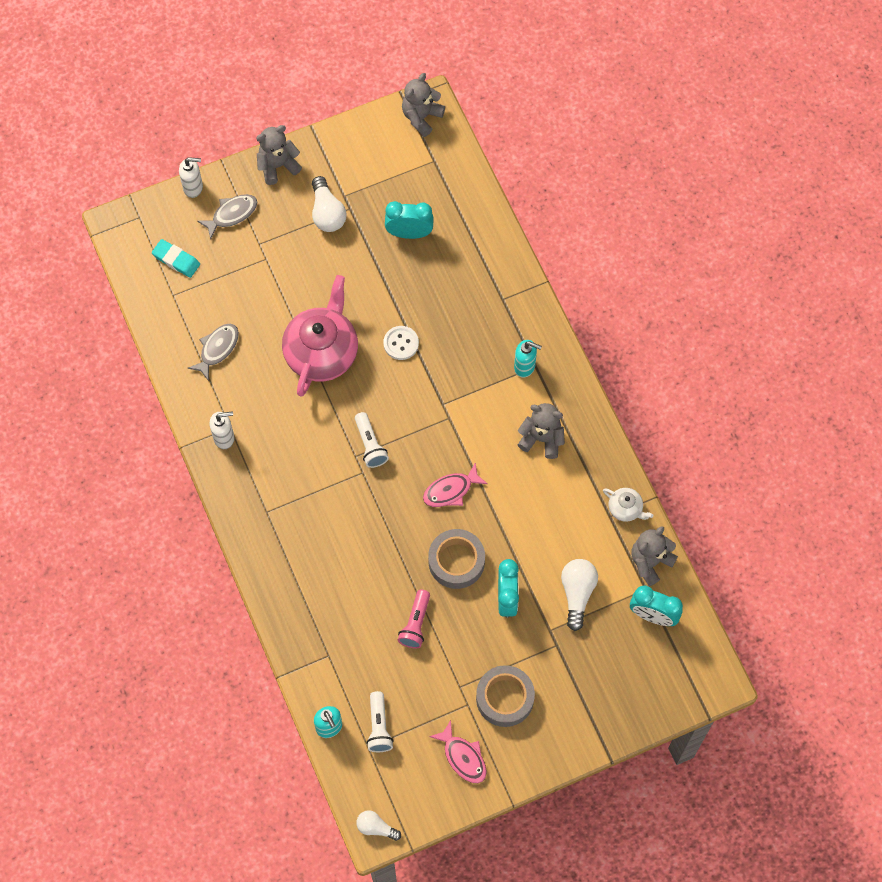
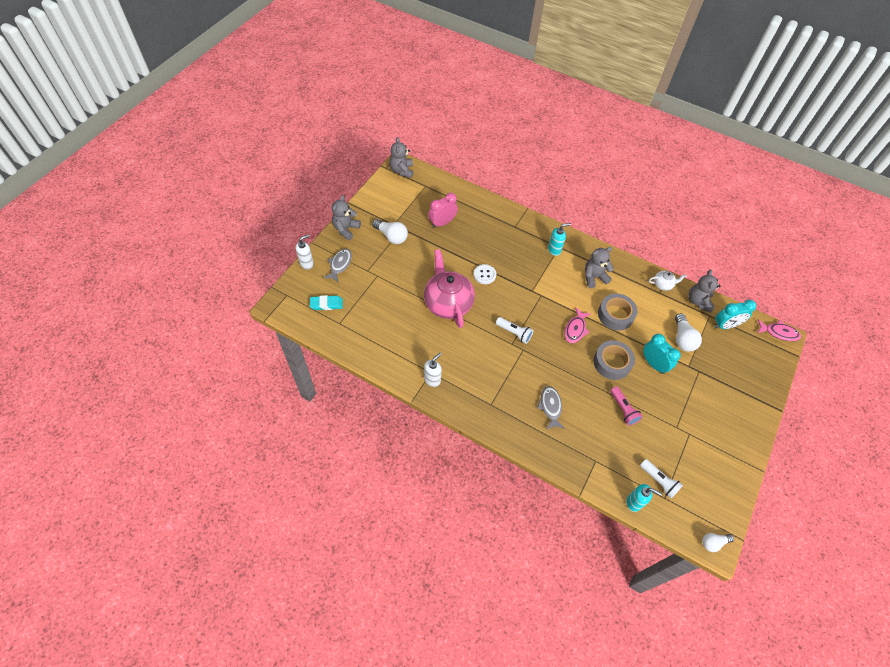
camera: 40 degrees left, 10 degrees down
grey fish [188,324,239,381] -> grey fish moved to [537,386,565,430]
turquoise clock [385,201,434,239] -> pink clock [428,193,458,228]
pink fish [429,720,487,783] -> pink fish moved to [758,319,801,341]
grey tape [476,665,535,727] -> grey tape moved to [598,293,637,330]
white light bulb [561,559,598,631] -> white light bulb turned 150 degrees counterclockwise [675,313,702,352]

